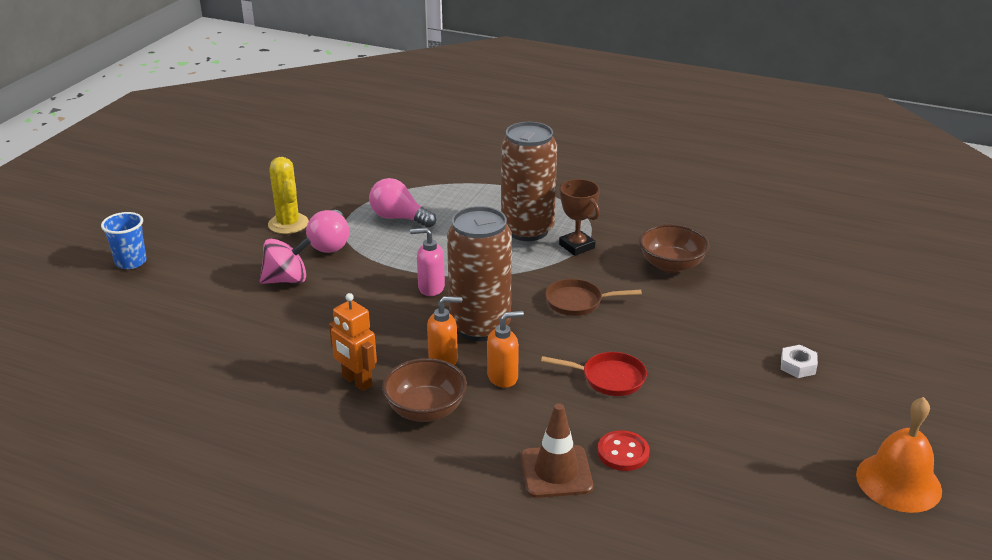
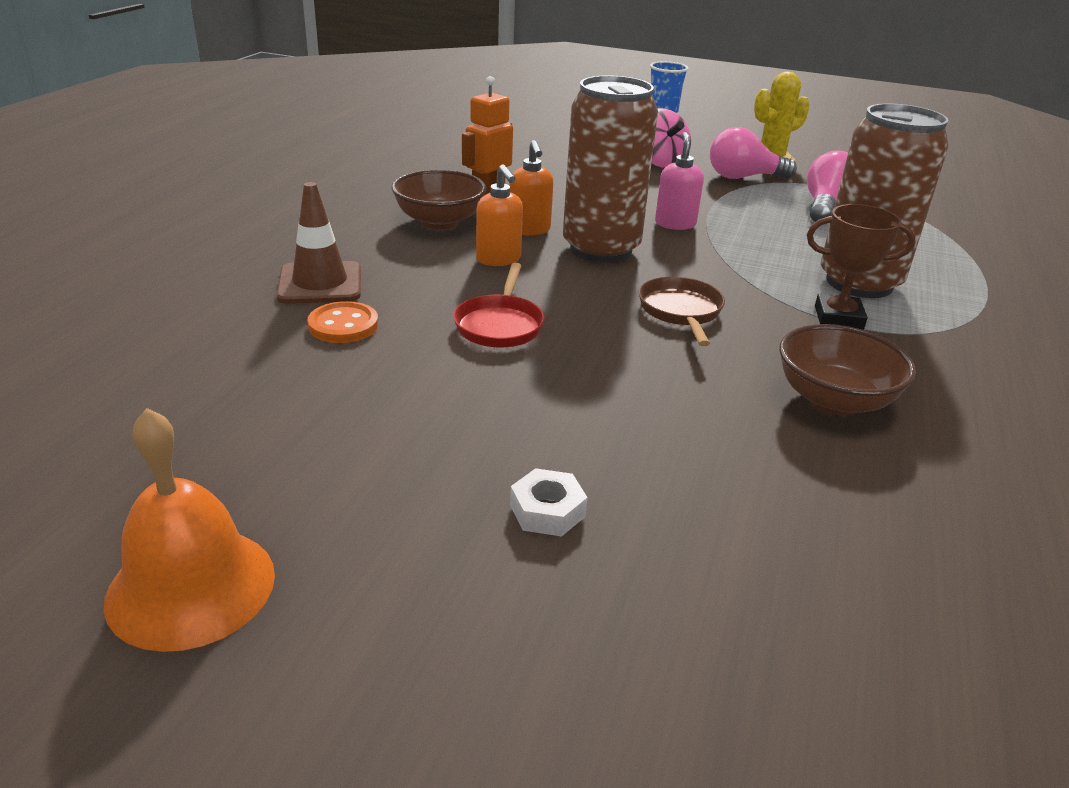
camera: 85 degrees right, 0 degrees up
brown trophy [559,179,600,256] -> brown trophy turned 45 degrees clockwise [807,204,915,330]
red button [597,430,649,471] -> orange button [307,301,378,343]

